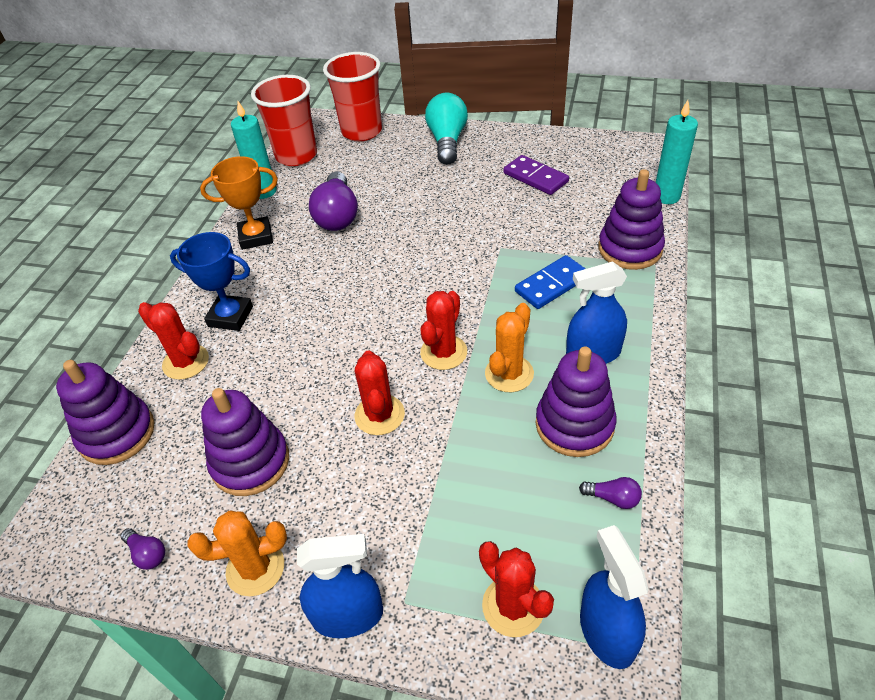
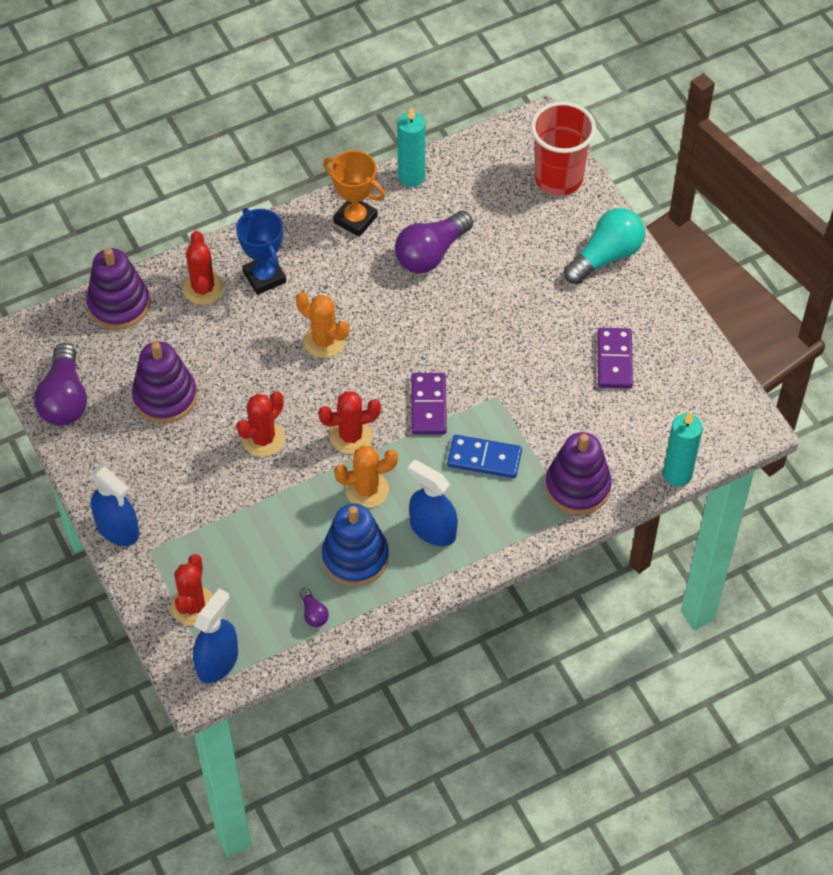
camera: 45 degrees right, 10 degrees up
purple light bulb [121,528,165,570] -> purple light bulb [34,343,87,426], size x2.22
orange cactus [187,511,287,596] -> orange cactus moved to [296,292,349,358]
red cup [251,75,317,166] -> none
purple stacking toy [536,347,617,457] -> blue stacking toy [322,503,389,586]
none -> purple domino [411,373,447,435]

